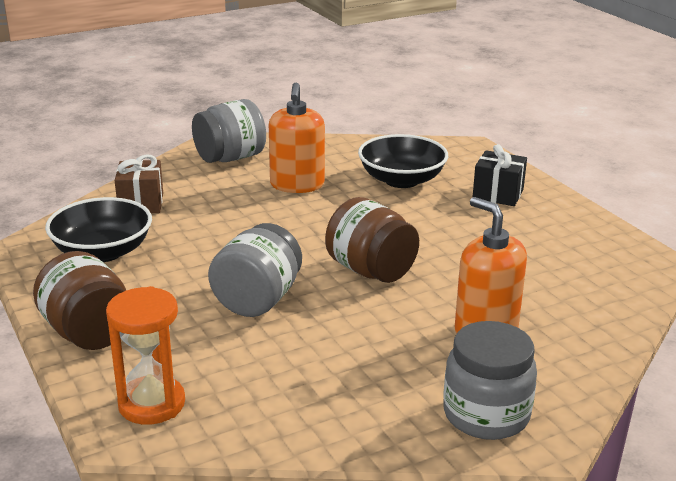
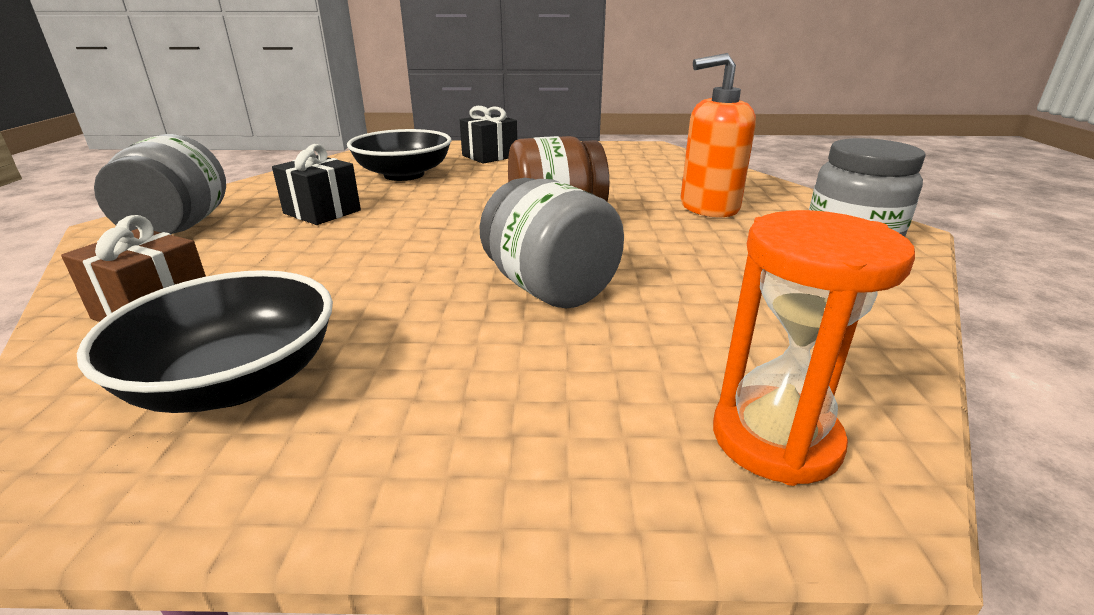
camera: 60 degrees left, 0 degrees up
brown jar [33,251,126,350] -> none
orange soap dispenser [269,83,325,193] -> black gift [272,144,361,225]

